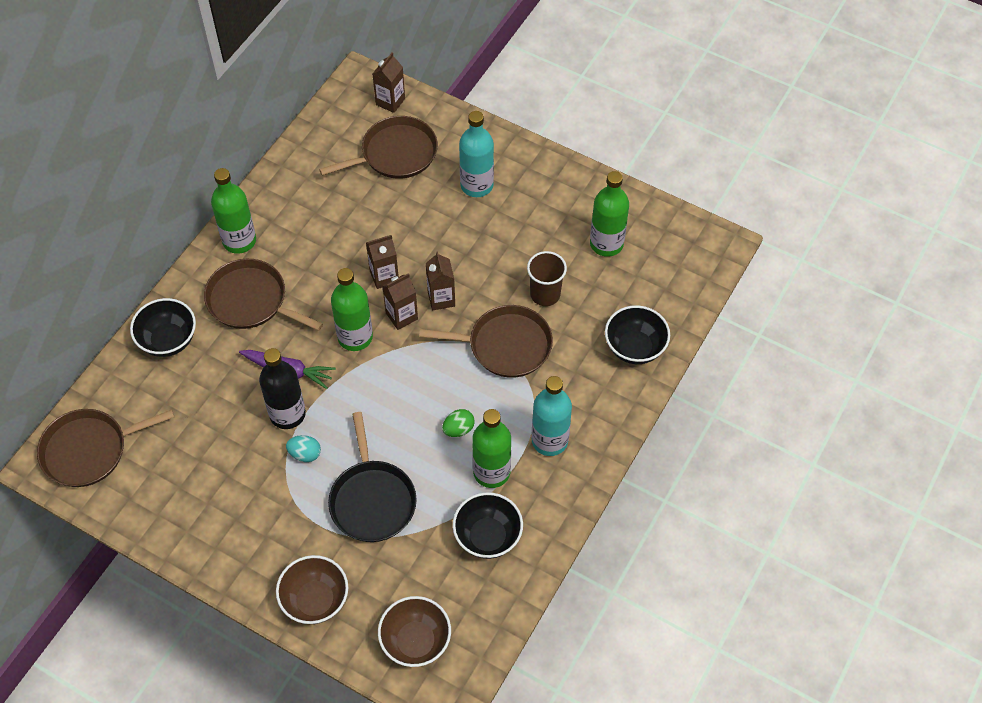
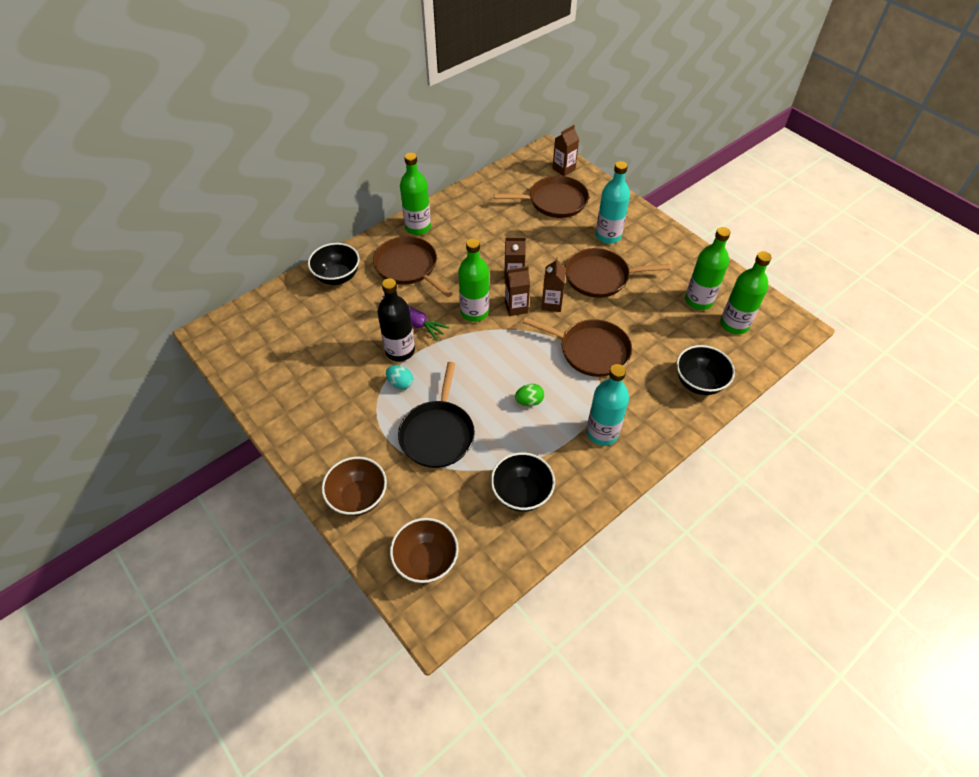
camera: 20 degrees right, 5 degrees down
brown pan [37,409,174,487] -> brown pan moved to [565,248,670,298]
green bottle [472,409,511,488] -> green bottle moved to [720,251,771,334]
brown cup [527,251,567,306] -> none

